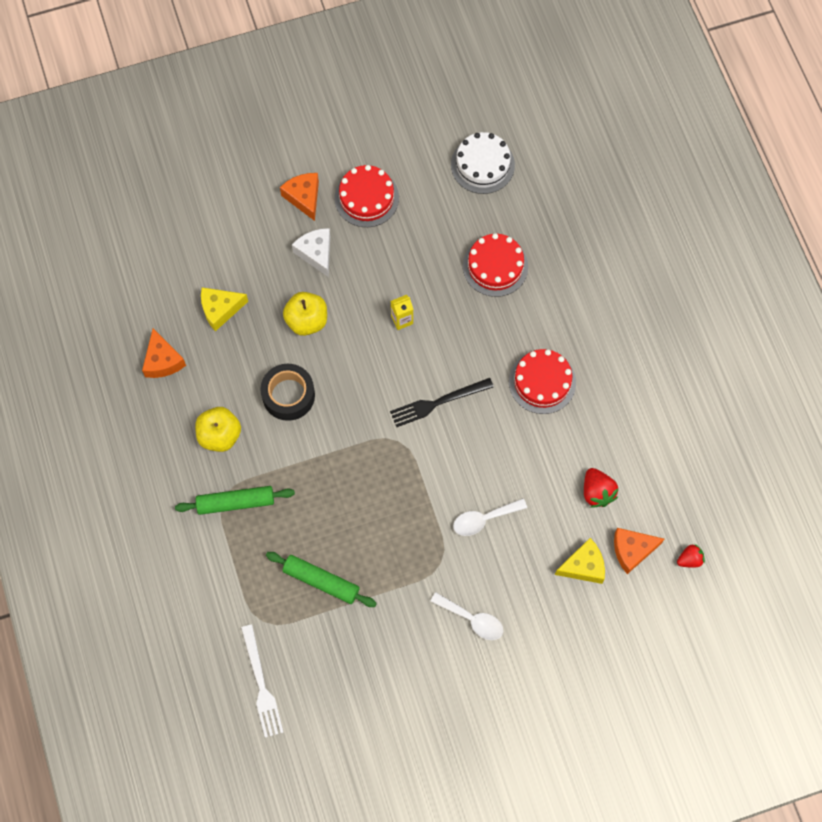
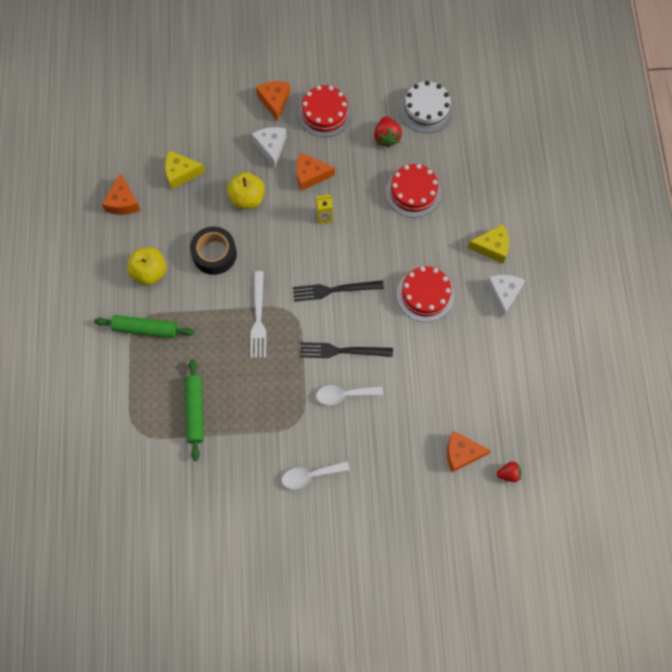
camera: 15 degrees right, 0 degrees up
white fork [241,624,284,738] -> white fork moved to [250,271,266,358]
green rolling pin [266,552,377,607] -> green rolling pin turned 45 degrees clockwise [185,359,204,461]
white spoon [430,592,503,640] -> white spoon turned 120 degrees clockwise [282,461,350,490]
yellow cheese [555,538,605,584] -> yellow cheese moved to [468,224,509,263]
red strawberry [584,468,619,508] -> red strawberry moved to [374,116,402,148]
none -> orange cheese [297,152,335,191]
none -> black fork [300,342,393,358]
none -> white cheese [486,275,526,317]

